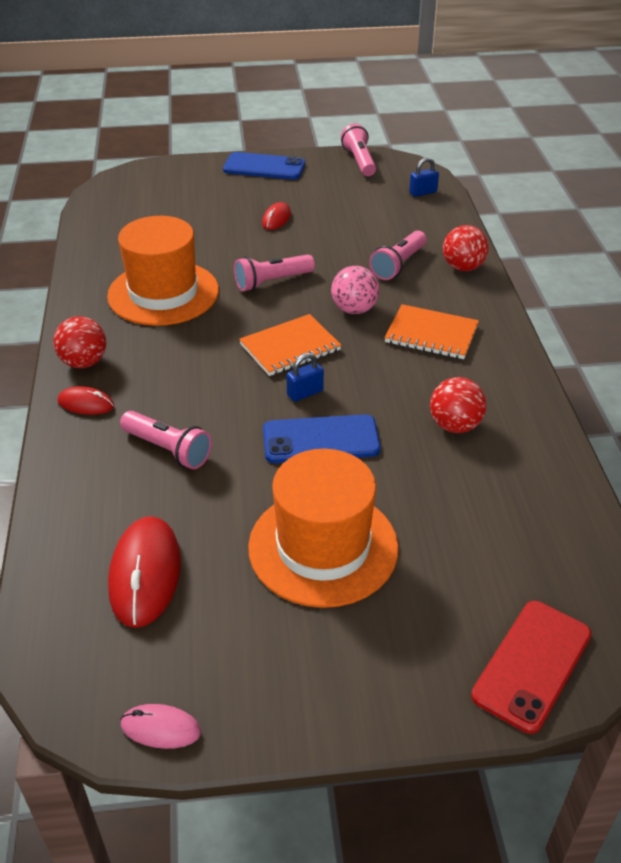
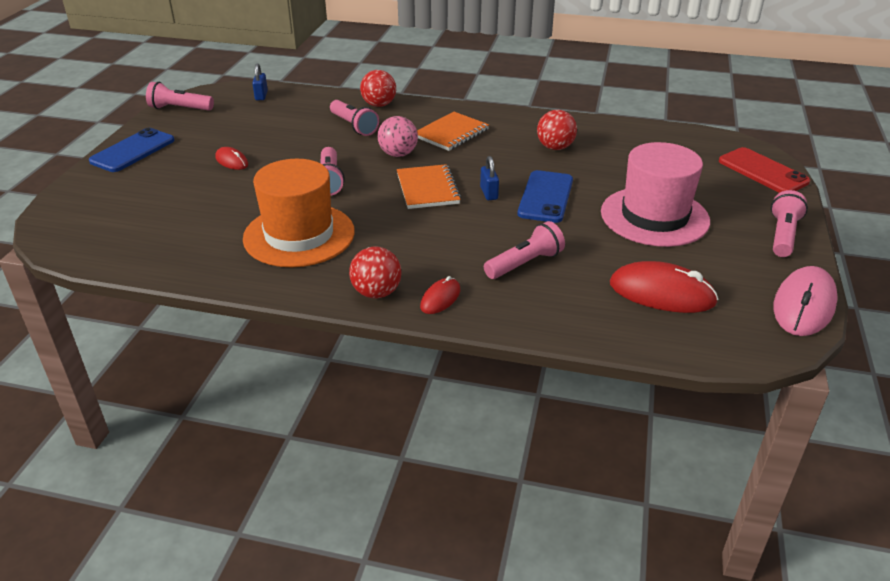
camera: 70 degrees left, 5 degrees down
pink mouse [121,704,201,749] -> pink mouse [773,266,838,336], size x1.87
orange hat [248,449,399,608] -> pink hat [601,142,710,247]
none -> pink flashlight [771,190,808,257]

